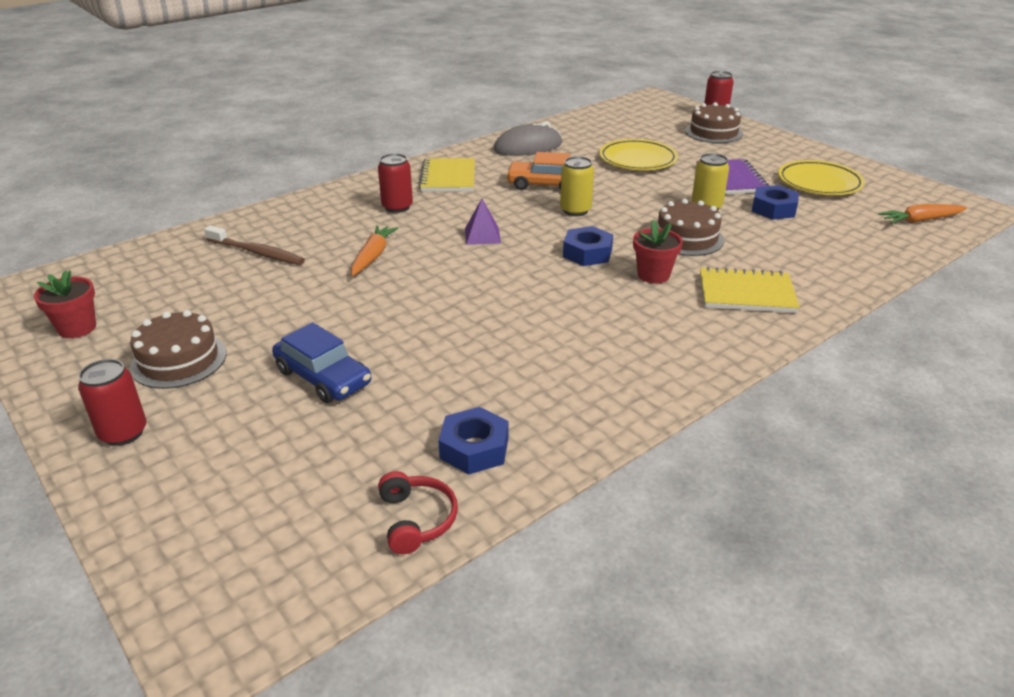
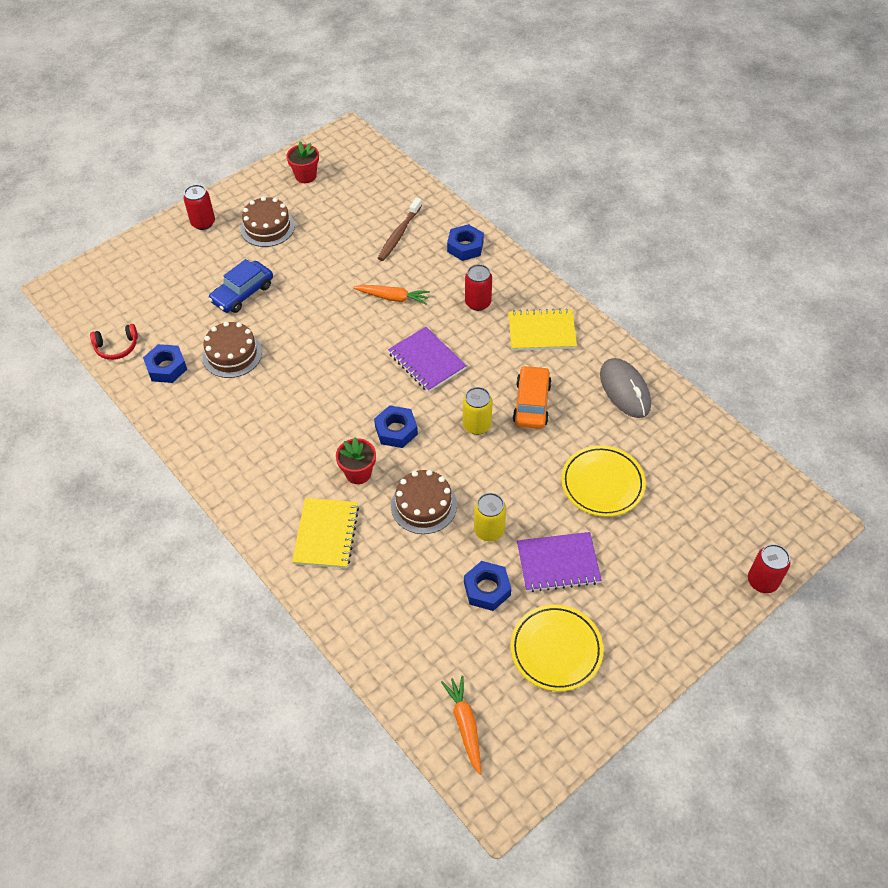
camera: 90 degrees right, 20 degrees up
purple pyramid [465,199,501,245] -> purple notebook [388,327,467,392]
brown cake [685,102,743,143] -> brown cake moved to [202,321,262,378]
none -> blue nut [447,224,484,261]

